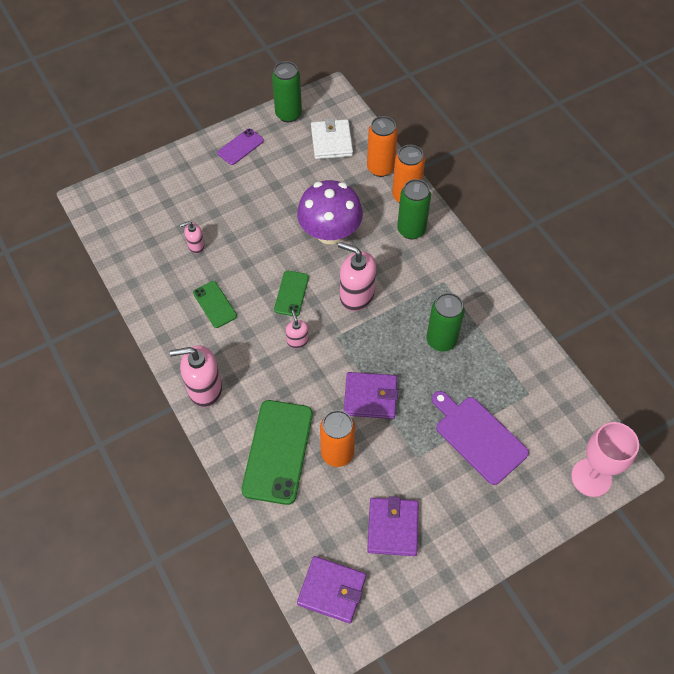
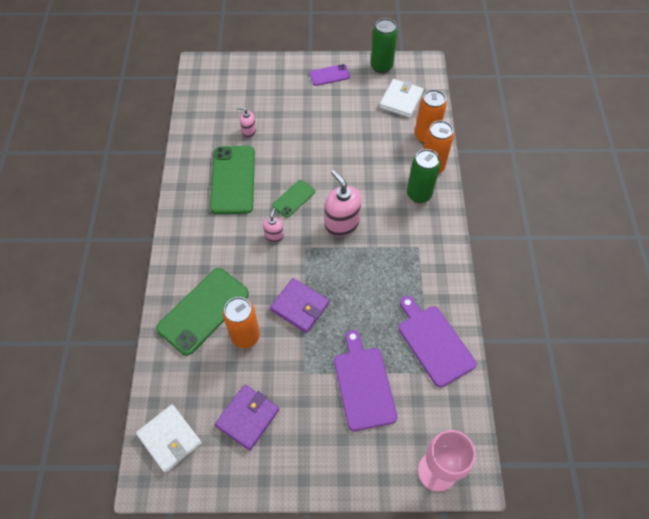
camera: 30 degrees right, 0 degrees up
pink soap dispenser [170,345,222,407] -> none
green phone [193,281,237,328] -> green phone [210,146,255,214], size x1.90
purple mushroom [297,180,363,244] -> none
purple wallet [297,556,366,623] -> white wallet [136,405,202,473]
green can [427,293,465,351] -> none
none -> purple cutting board [398,296,477,387]

